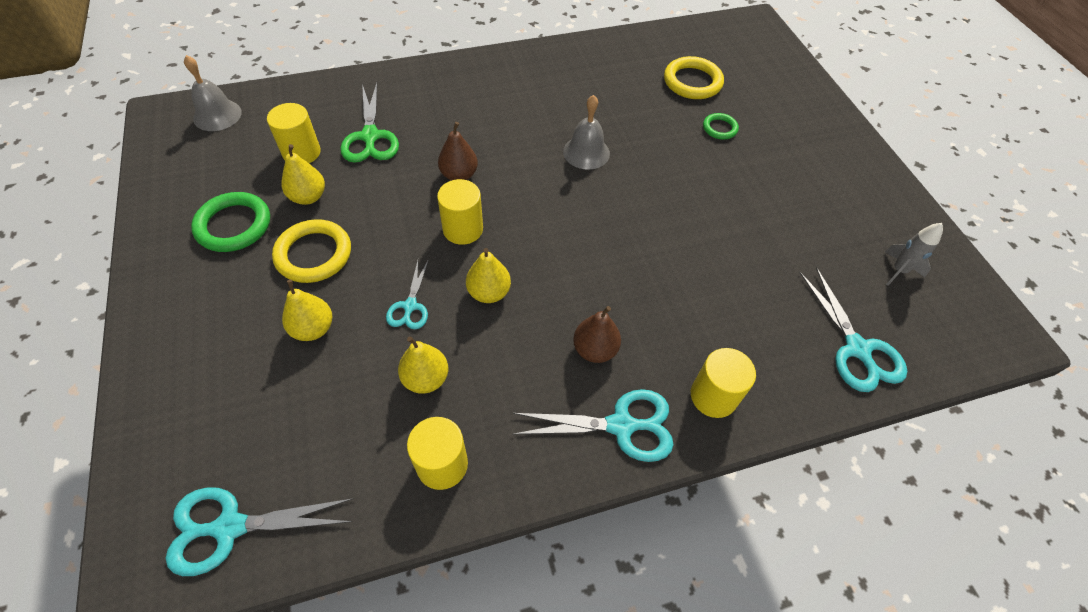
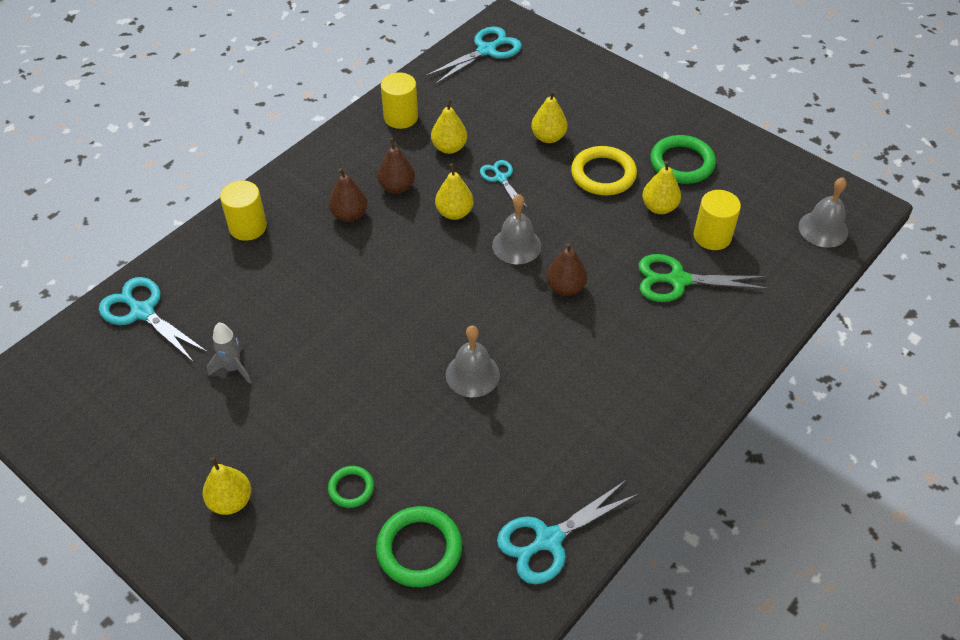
camera: 150 degrees right, 5 degrees down
green scissors [340,83,399,163] -> green scissors turned 45 degrees counterclockwise [638,254,769,302]
yellow cylinder [437,179,483,245] -> grey bell [492,194,542,264]
turquoise scissors [512,389,674,462] -> turquoise scissors moved to [497,480,638,584]
yellow ring [664,56,724,99] -> green ring [376,506,462,587]
grey rocket [885,223,943,286] -> grey rocket moved to [207,322,251,383]
none -> yellow pear [203,457,251,515]
none -> brown pear [377,138,415,194]

